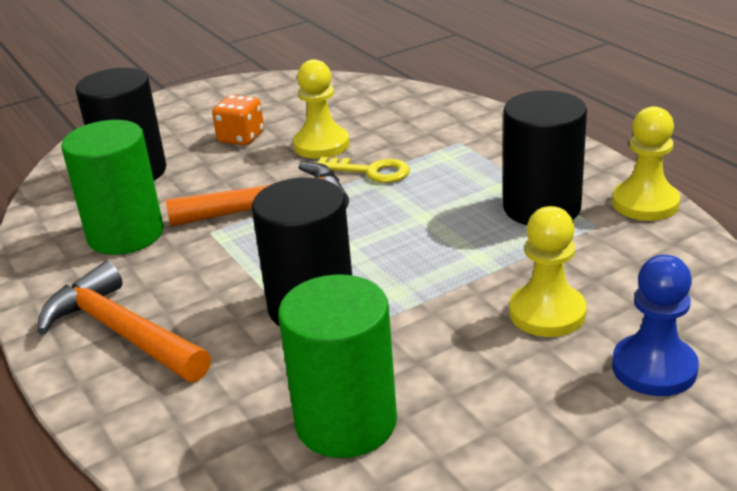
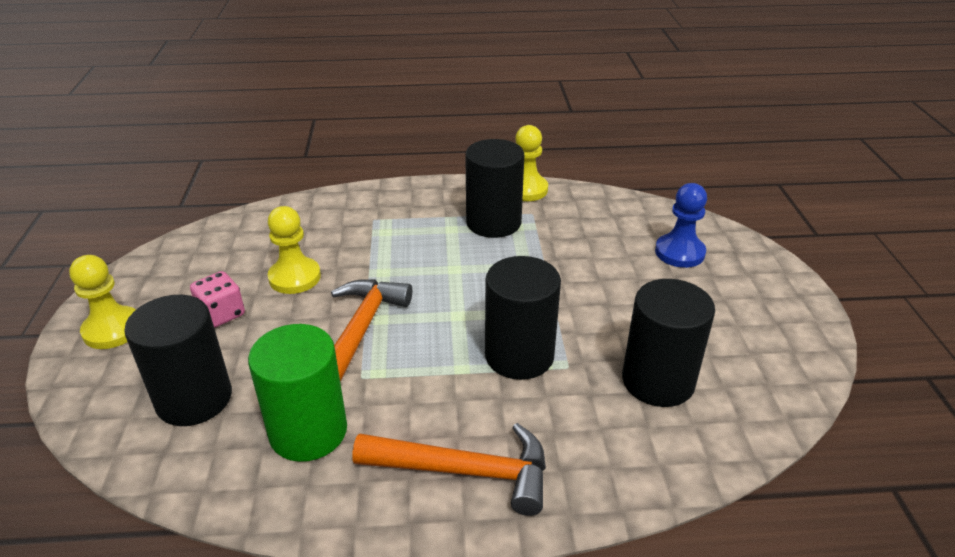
camera: 65 degrees left, 5 degrees up
orange hammer [37,262,211,382] -> orange hammer turned 150 degrees counterclockwise [352,423,546,516]
orange dice [212,95,264,145] -> pink dice [190,271,245,328]
green cylinder [278,274,397,458] -> black cylinder [622,279,715,407]
yellow key [316,157,410,183] -> none
yellow pawn [509,206,587,337] -> yellow pawn moved to [69,255,136,349]

